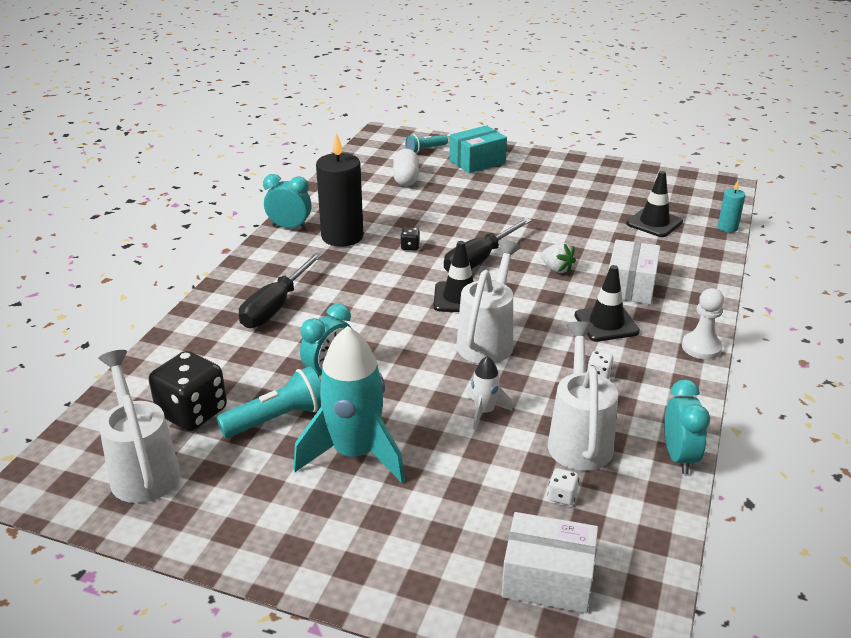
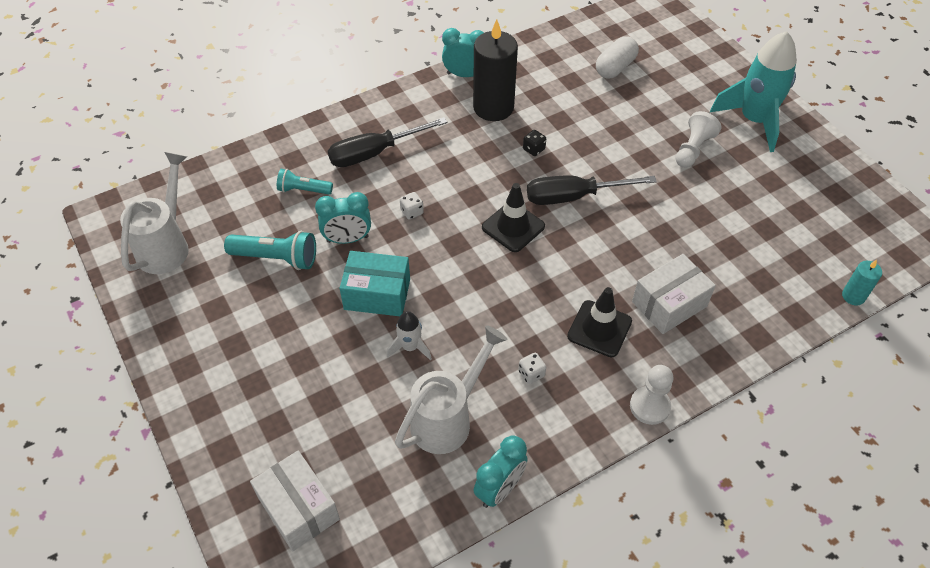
camera: 40 degrees right, 20 degrees up
black dice [149,351,227,431] -> none
turquoise clock [263,174,312,230] -> turquoise clock turned 45 degrees counterclockwise [442,28,484,77]
turquoise rocket [293,326,405,483] -> turquoise rocket moved to [710,31,797,152]
turquoise flashlight [405,134,448,154] -> turquoise flashlight moved to [277,169,333,194]
turquoise box [449,125,507,173] -> turquoise box moved to [340,251,410,316]
white watering can [456,240,521,363] -> none
white strawberry [541,242,576,273] -> none
white dice [548,468,579,505] -> white dice moved to [400,192,424,220]
black traffic cone [626,171,683,237] -> none
none -> white pawn [676,111,721,168]

